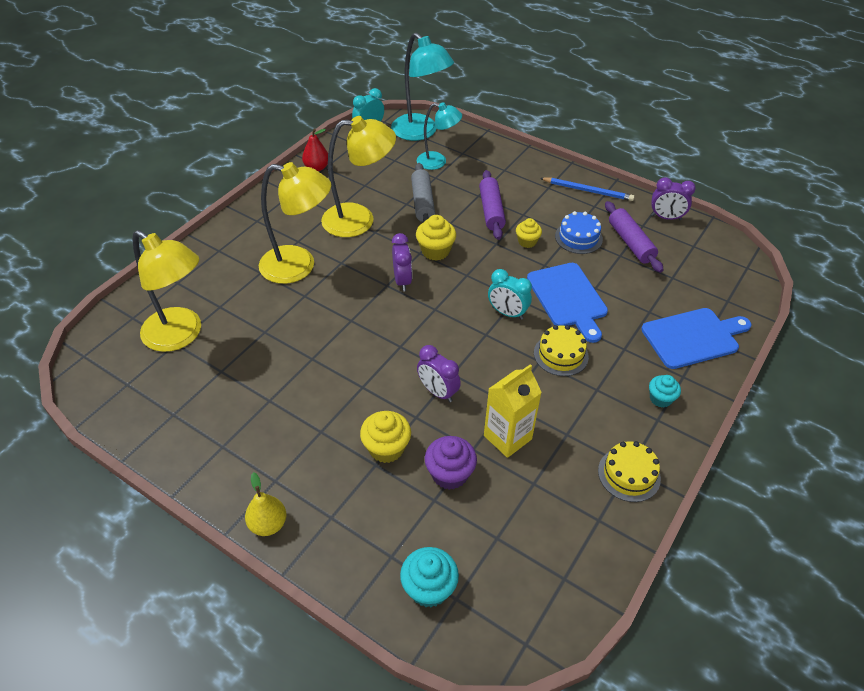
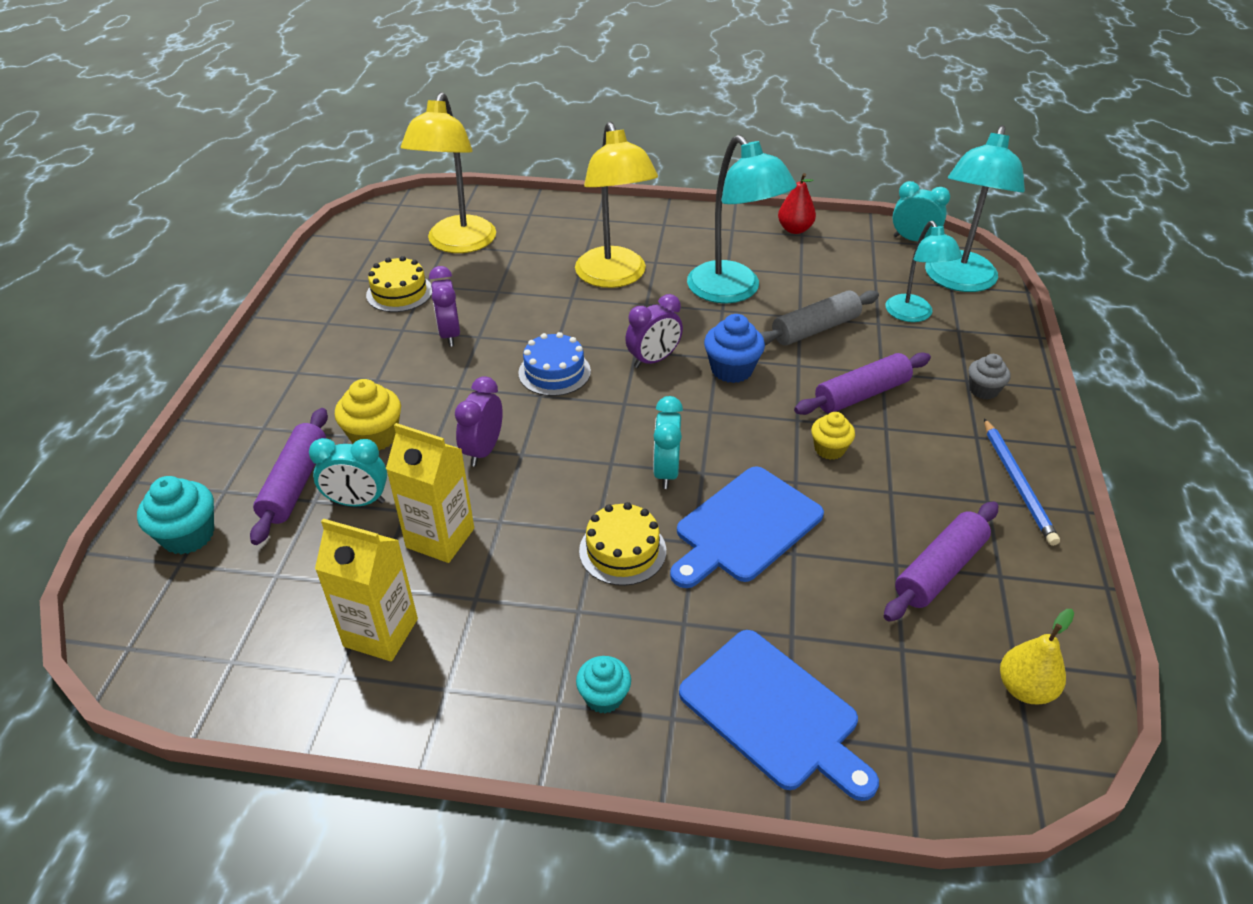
camera: 65 degrees right, 5 degrees down
yellow pear [245,472,286,536] -> yellow pear moved to [1000,609,1074,704]
yellow lamp [321,116,396,237] -> turquoise lamp [687,135,797,303]
yellow cupcake [416,215,456,261] -> blue cupcake [704,314,765,383]
purple cupcake [425,436,477,490] -> turquoise clock [309,438,387,506]
blue cake [555,211,603,254] -> blue cake moved to [518,332,591,396]
yellow cake [598,441,661,502] -> yellow cake moved to [366,256,432,312]
purple clock [651,177,696,220] -> purple clock moved to [429,266,460,347]
none -> purple rolling pin [250,408,328,545]
none -> yellow carton [315,519,418,661]
none -> grey cupcake [969,354,1011,400]

